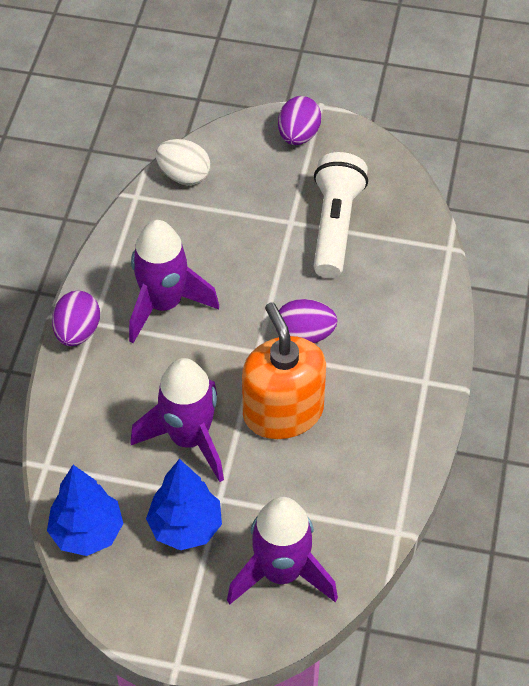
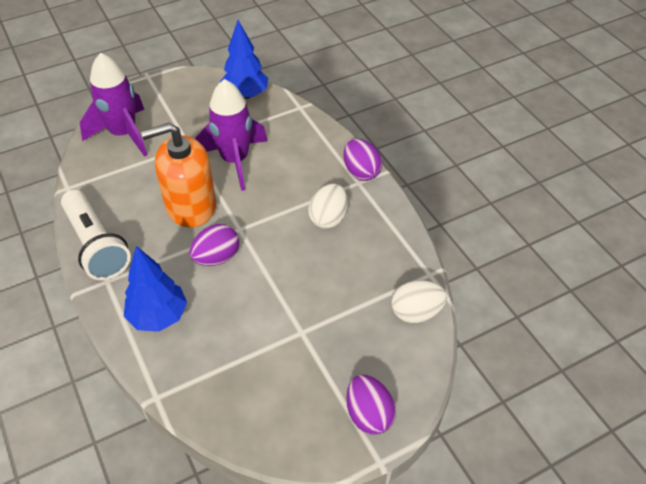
camera: 140 degrees right, 5 degrees down
purple rocket [129,220,219,343] -> white egg [308,184,348,229]
blue tree [146,459,222,550] -> blue tree moved to [124,246,187,332]
orange soap dispenser [242,302,326,439] -> orange soap dispenser turned 135 degrees clockwise [141,123,216,228]
white flashlight [313,152,368,278] -> white flashlight moved to [61,190,131,280]

